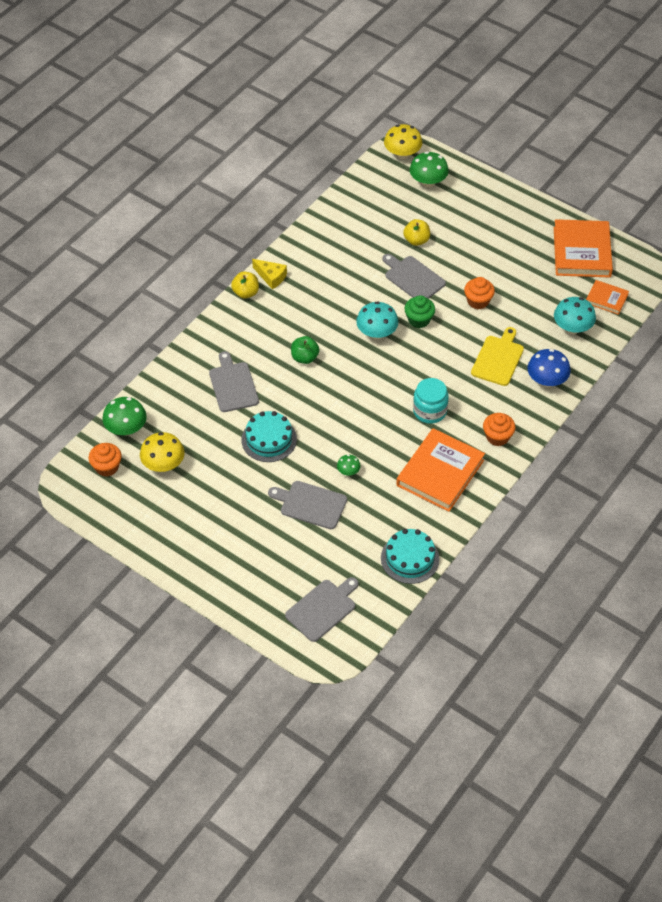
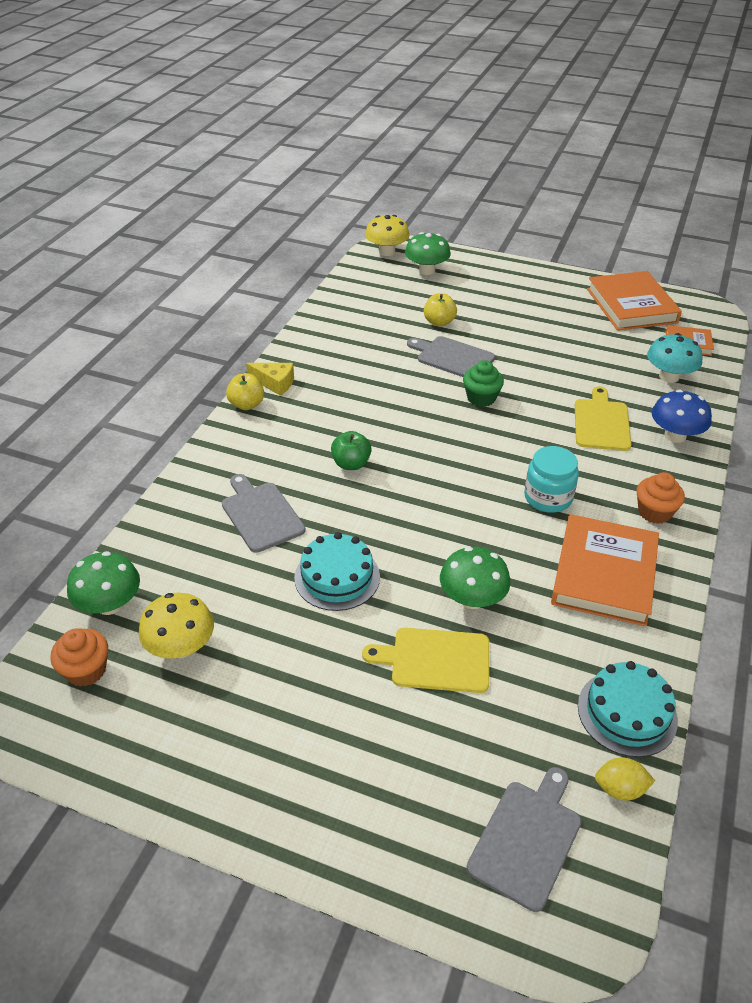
camera: 15 degrees left, 10 degrees down
grey cutting board [268,481,347,529] -> yellow cutting board [362,628,489,693]
green mushroom [337,455,361,476] -> green mushroom [440,547,511,609], size x1.88
turquoise mushroom [356,301,398,339] -> none
orange cupcake [464,277,495,309] -> none
none -> yellow lemon [595,757,655,801]

